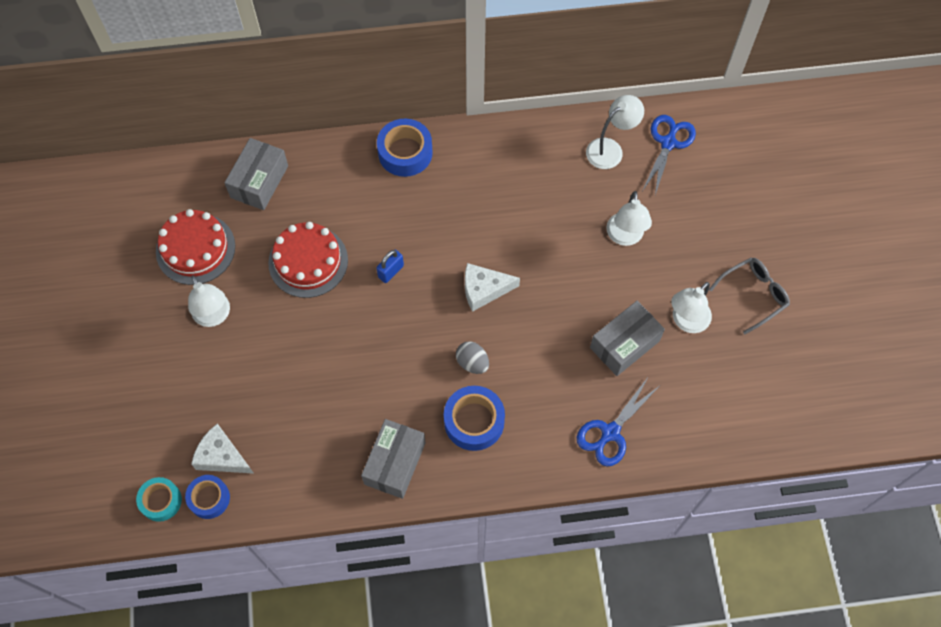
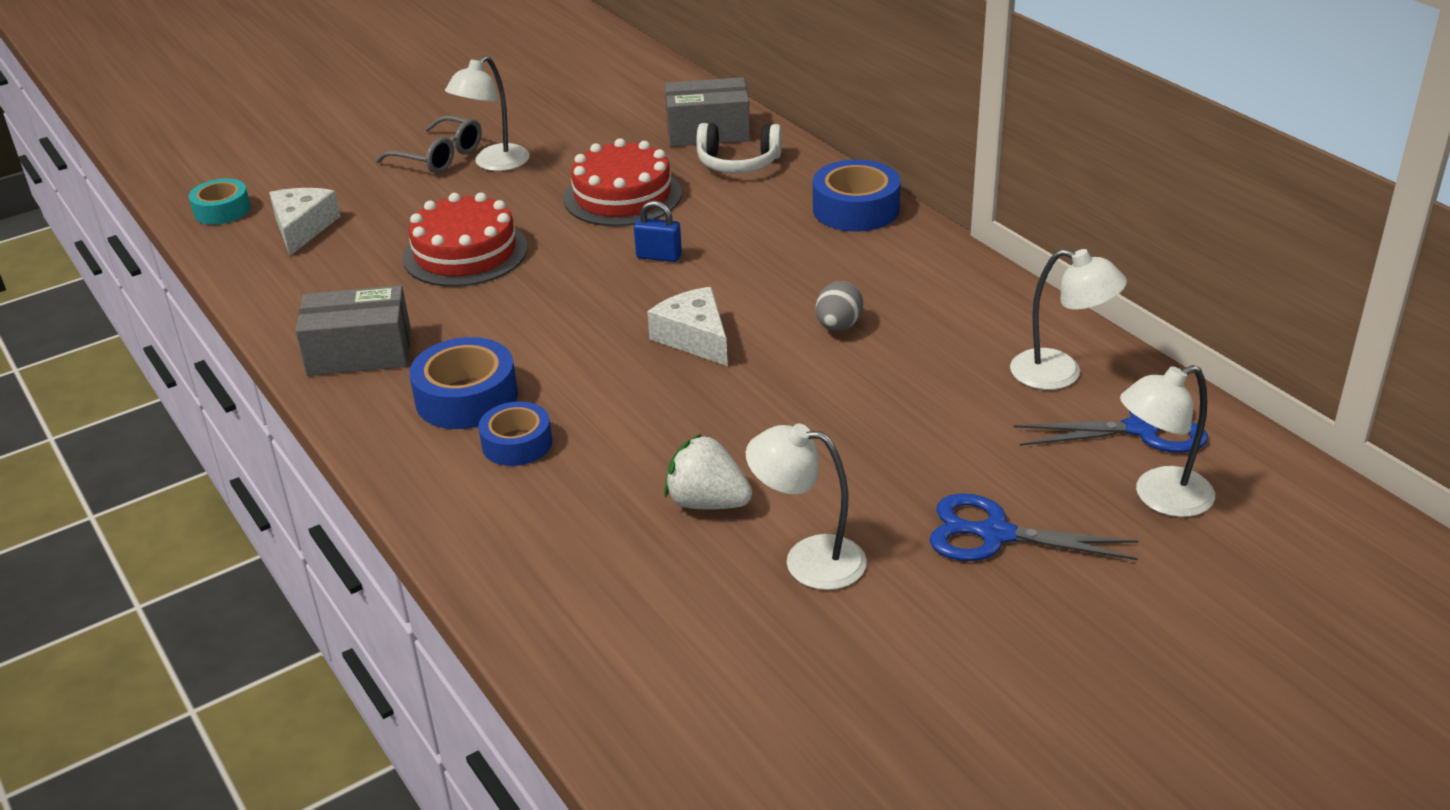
camera: 65 degrees right, 30 degrees down
red cake [156,209,235,285] -> red cake moved to [403,193,528,287]
blue tape [185,475,230,519] -> blue tape moved to [478,401,552,466]
grey egg [456,341,489,374] -> grey egg moved to [816,281,863,331]
blue scissors [577,379,658,466] -> blue scissors moved to [930,493,1138,561]
grey box [590,301,665,376] -> white strawberry [664,434,752,509]
white lamp [606,191,652,246] -> white lamp moved to [1120,365,1215,517]
grey glasses [709,257,790,334] -> grey glasses moved to [375,115,482,173]
none -> white headphones [696,123,782,173]

